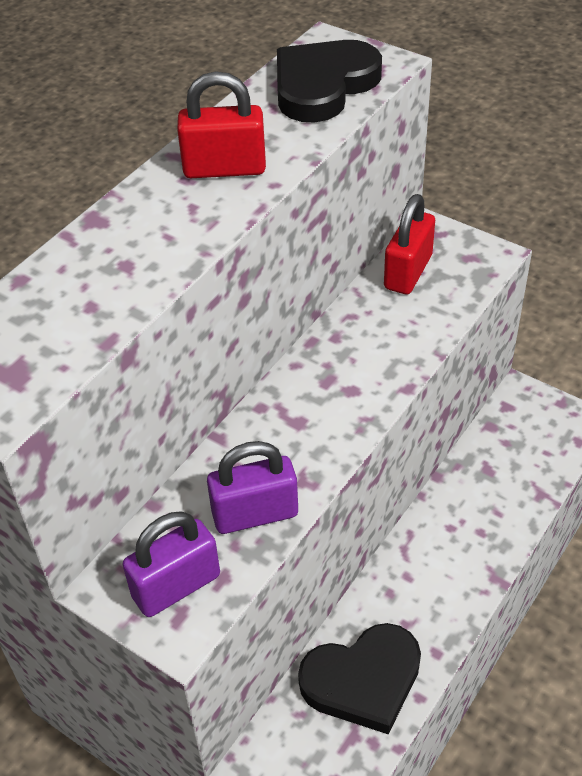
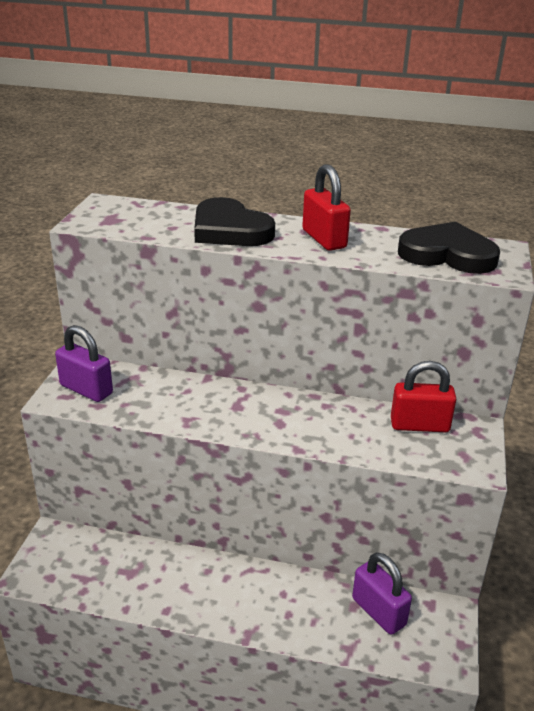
camera: 65 degrees right, 15 degrees down
purple padlock [207,441,298,534] -> purple padlock moved to [352,552,412,635]
black heart [298,623,421,734] -> black heart moved to [194,197,275,246]

